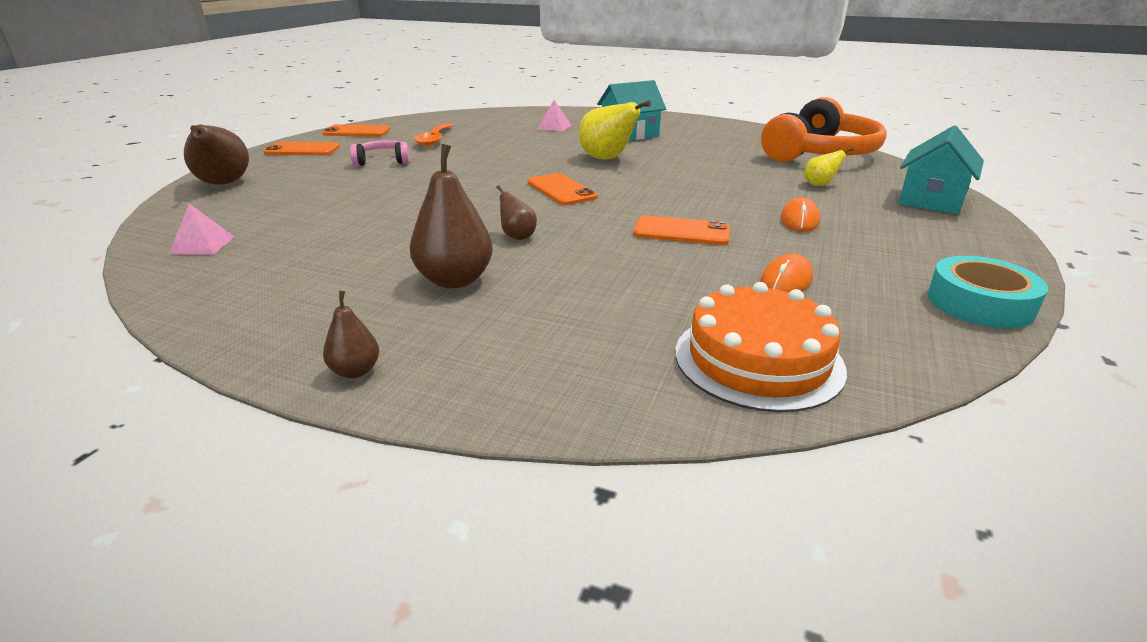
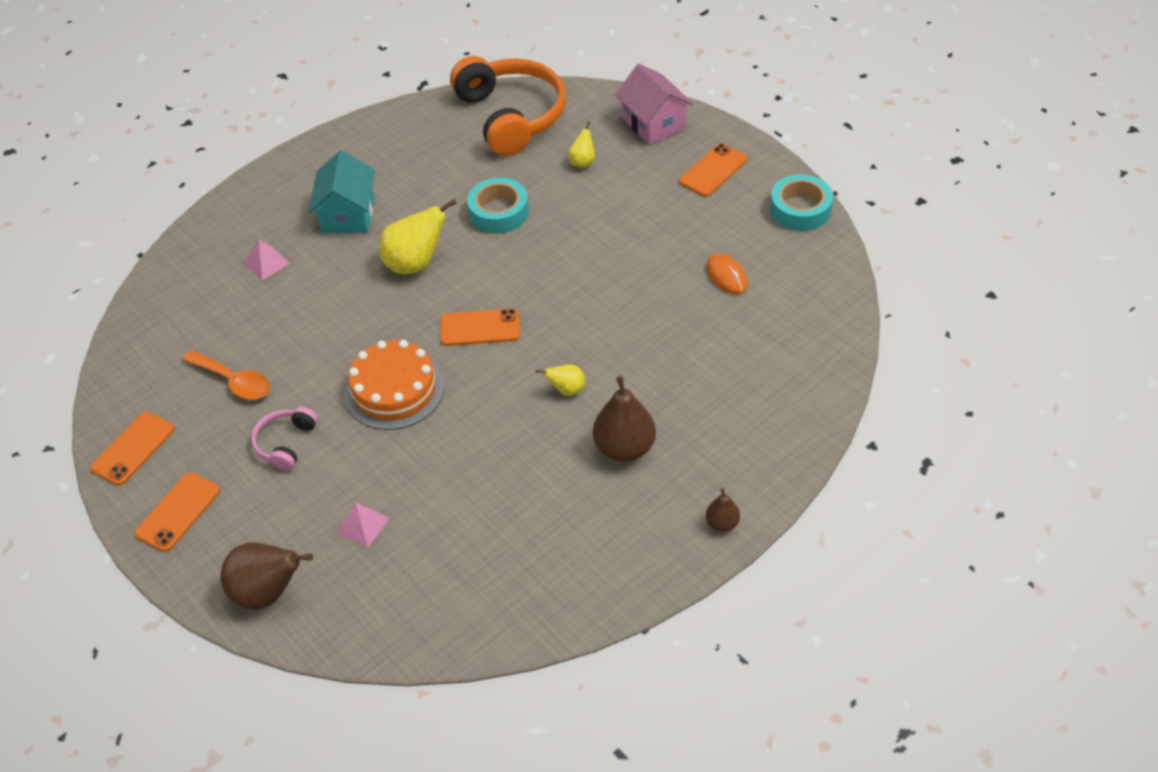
camera: 60 degrees left, 20 degrees up
pink pyramid [169,204,234,255] -> pink pyramid moved to [335,503,390,548]
brown pear [496,185,537,240] -> yellow pear [536,365,585,396]
orange phone [633,215,730,245] -> orange phone moved to [679,143,747,197]
orange cake [675,282,847,413] -> orange cake moved to [344,340,445,430]
orange mouse [781,197,820,232] -> none
turquoise house [899,126,984,214] -> pink house [615,64,693,145]
none -> turquoise tape [467,178,529,233]

